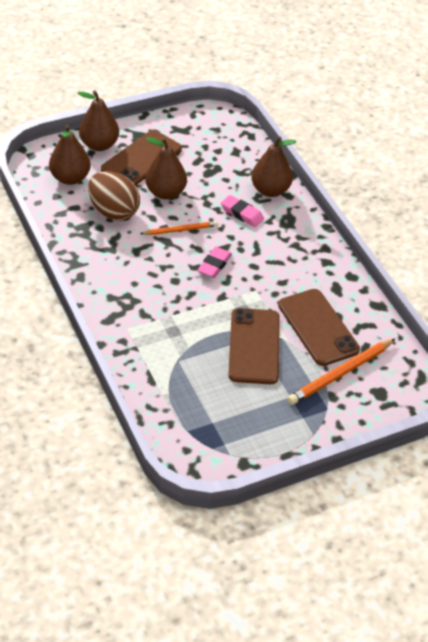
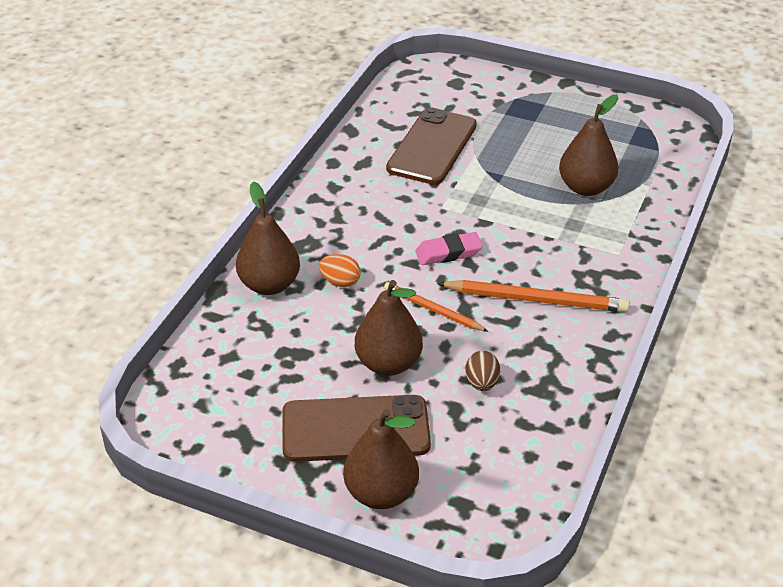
camera: 130 degrees left, 5 degrees down
brown pear [49,125,91,185] -> brown pear moved to [559,94,619,196]
brown egg [88,171,140,221] -> brown egg [465,351,500,391], size x0.48
pink eraser [221,195,264,227] -> orange egg [319,254,361,287]
brown phone [228,308,280,384] -> none
orange pencil [287,339,395,405] -> orange pencil moved to [437,280,630,312]

